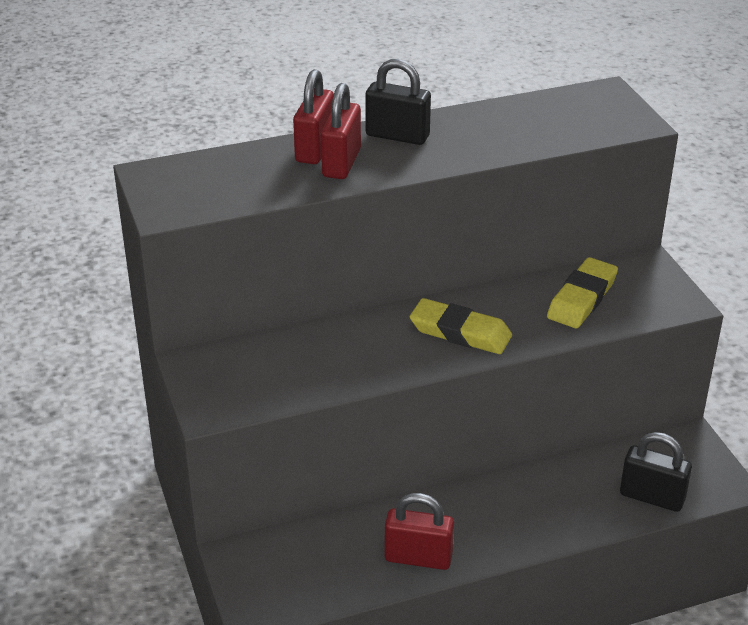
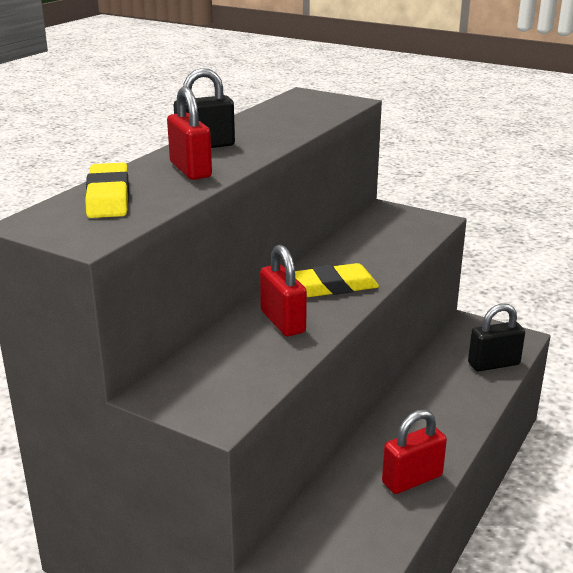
camera: 40 degrees left, 10 degrees down
red padlock [293,69,334,164] -> red padlock moved to [260,245,307,336]
yellow eraser [547,257,618,328] -> yellow eraser moved to [85,163,129,218]

